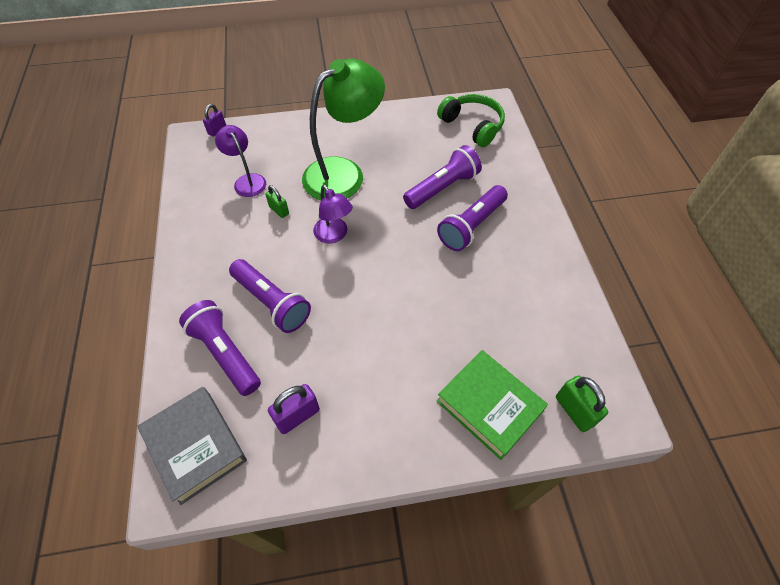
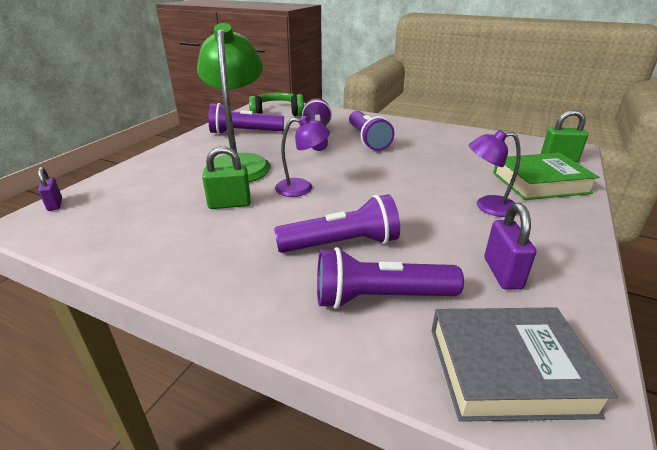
camera: 55 degrees left, 25 degrees down
purple lamp [215,125,266,197] -> purple lamp moved to [469,130,521,217]
green padlock [265,185,289,218] -> green padlock [202,146,251,209], size x1.52
none -> purple flashlight [208,103,284,134]

